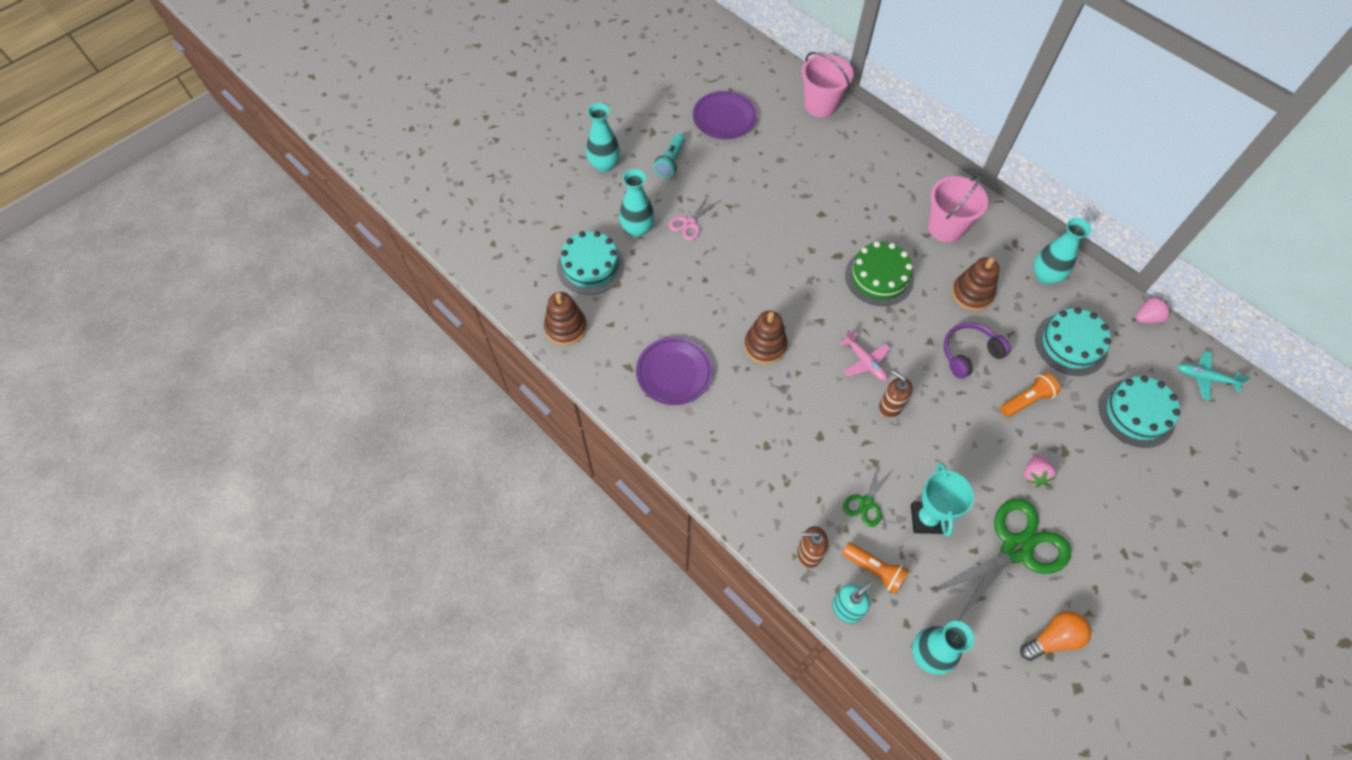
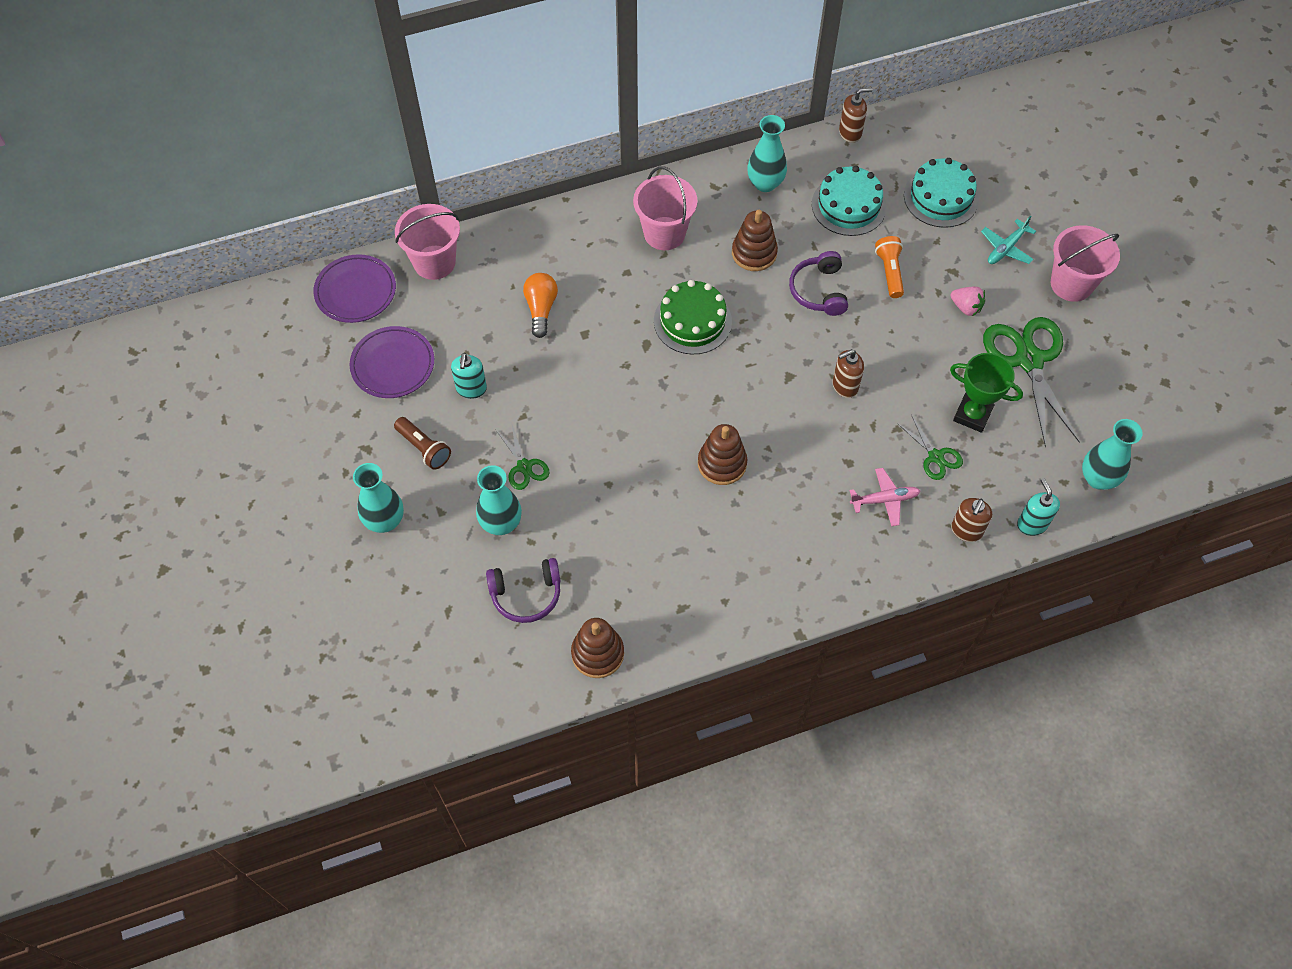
camera: 65 degrees left, 0 degrees up
turquoise cake [557,231,625,295] -> purple headphones [486,558,561,623]
purple plate [636,337,713,405] -> purple plate moved to [313,254,396,323]
turquoise flashlight [654,134,685,178] -> brown flashlight [394,417,451,470]
pink scissors [669,195,720,240] -> green scissors [495,425,550,490]
pink plane [839,329,890,381] -> pink plane moved to [850,468,920,527]
orange flashlight [842,542,909,594] -> none
turquoise trophy [911,462,974,536] -> green trophy [950,353,1023,433]
orange light bulb [1020,611,1091,661] -> orange light bulb moved to [523,273,558,338]
pink strawberry [1136,296,1171,323] -> brown soap dispenser [839,88,873,143]
turquoise plane [1177,351,1251,400] -> turquoise plane moved to [981,216,1036,264]
none -> turquoise soap dispenser [451,353,487,399]
none -> pink bucket [1051,225,1120,302]

